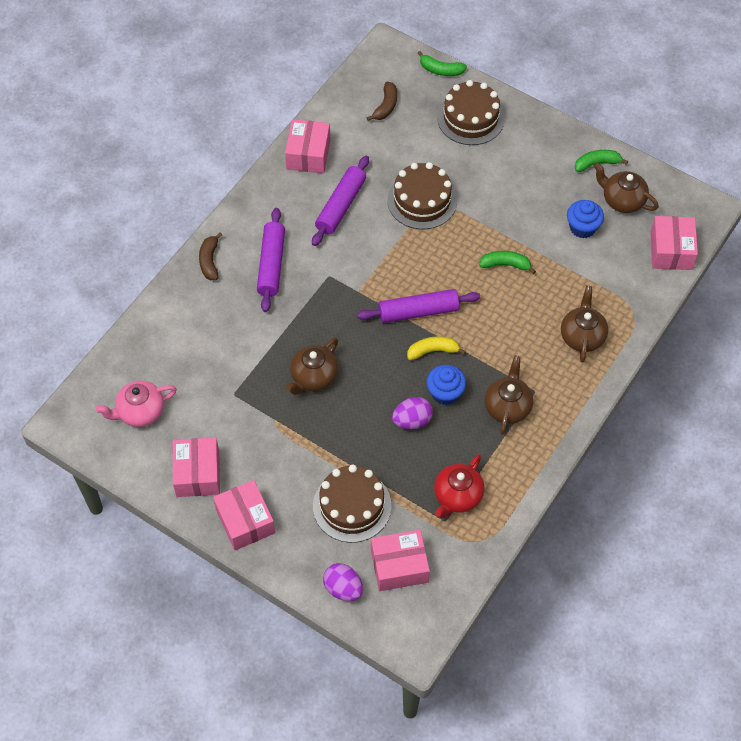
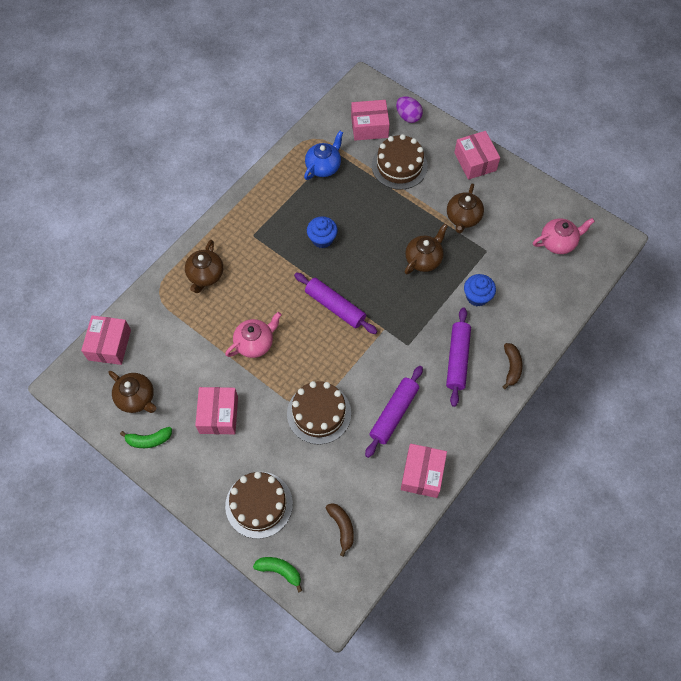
camera: 175 degrees left, 5 degrees up
pink box [173,437,220,497] -> pink box moved to [195,387,238,434]
purple rolling pin [357,289,480,323] -> purple rolling pin turned 45 degrees clockwise [294,273,378,334]
brown banana [367,82,397,121] -> brown banana turned 135 degrees clockwise [326,503,354,557]
purple egg [392,397,433,429] -> none
yellow banana [407,336,466,360] -> none
red teapot [434,454,484,518] -> blue teapot [304,131,343,180]
green banana [479,251,536,274] -> pink teapot [225,312,282,358]
brown teapot [485,356,533,435] -> brown teapot moved to [447,183,484,233]
blue cupcake [567,200,604,238] -> blue cupcake moved to [464,274,496,307]

